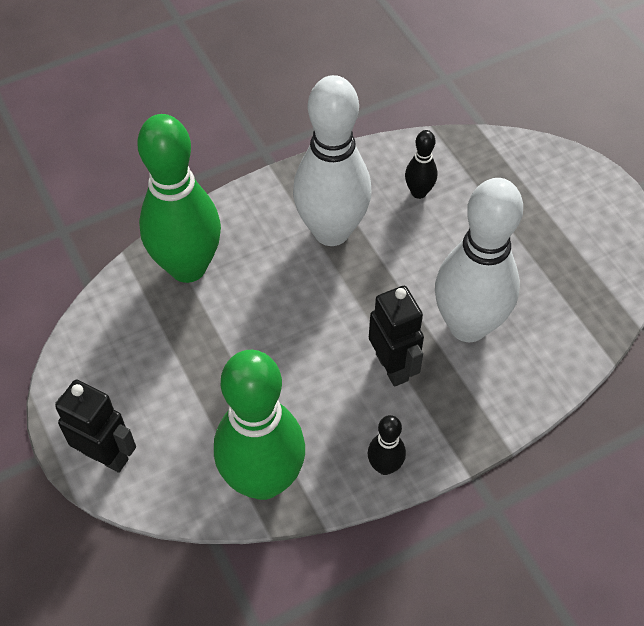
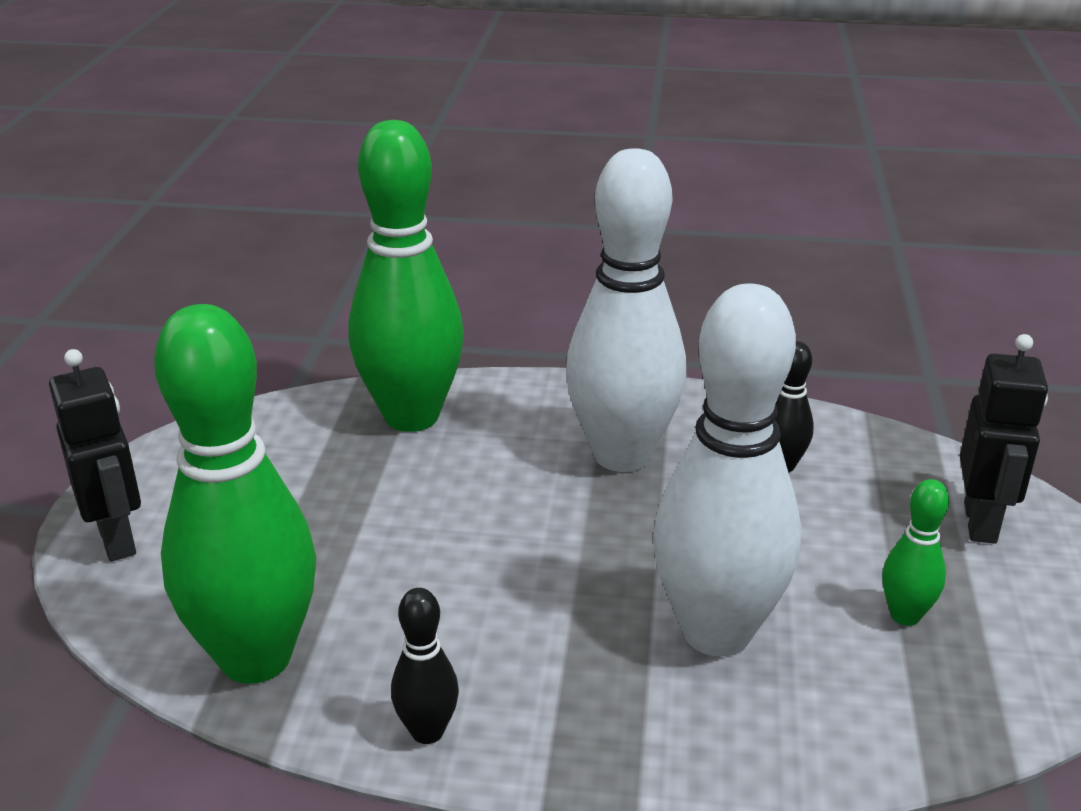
camera: 35 degrees right, 25 degrees down
black robot [369,286,424,387] -> black robot moved to [960,334,1048,544]
none -> green bowling pin [882,479,949,626]

